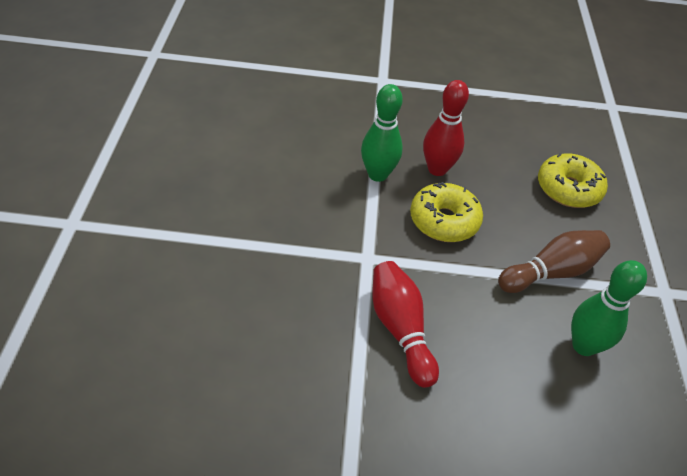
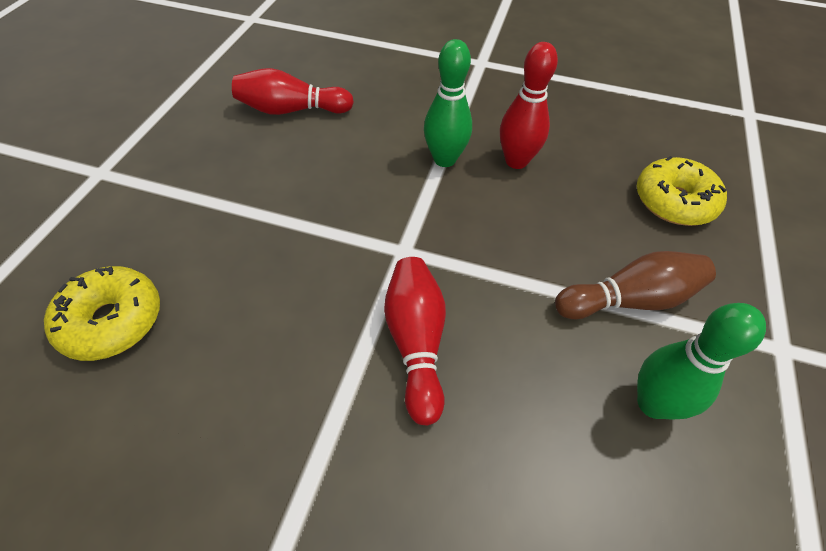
camera: 15 degrees right, 5 degrees up
yellow donut [410,182,483,242] -> yellow donut moved to [44,266,160,361]
none -> red bowling pin [232,68,354,115]

